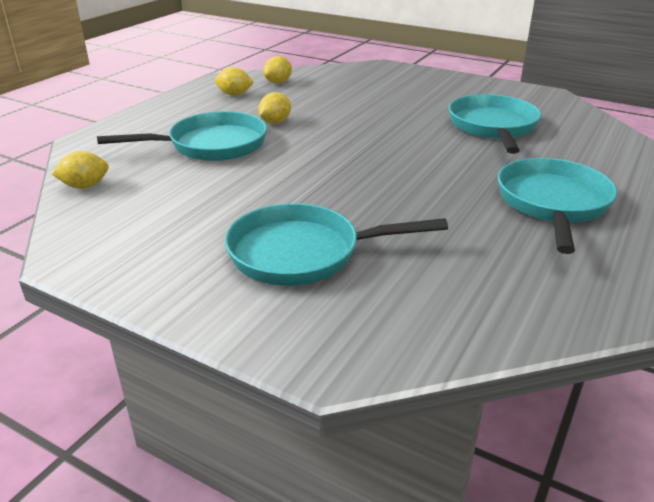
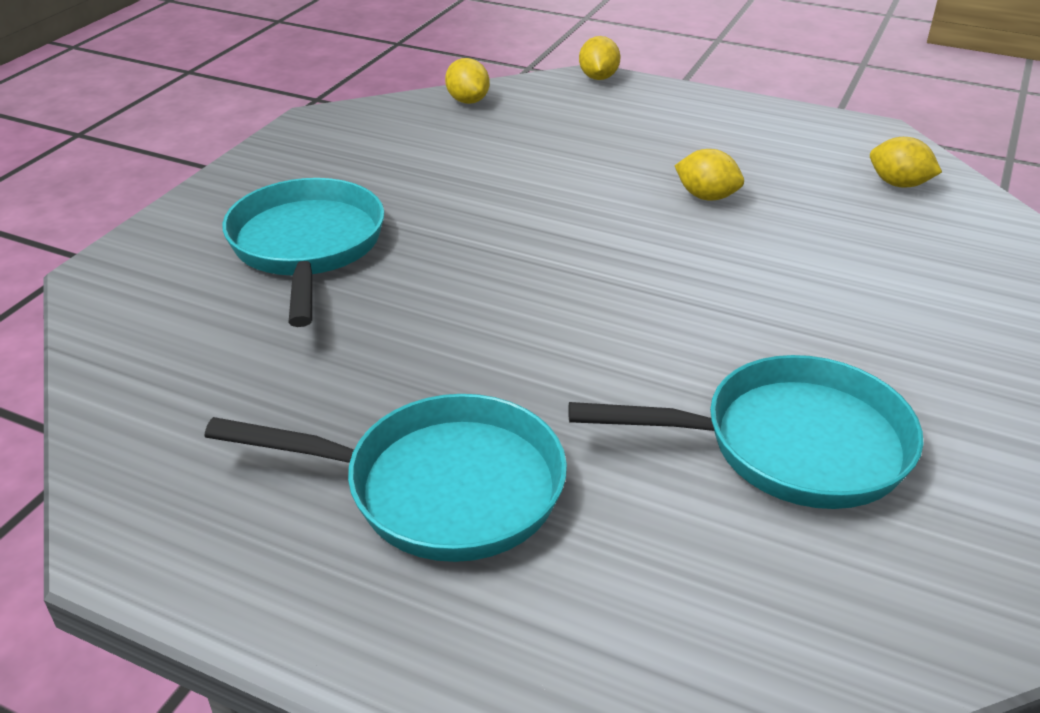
camera: 85 degrees right, 5 degrees up
turquoise pan [97,111,267,161] -> none
yellow lemon [215,67,254,96] -> yellow lemon moved to [579,36,621,80]

